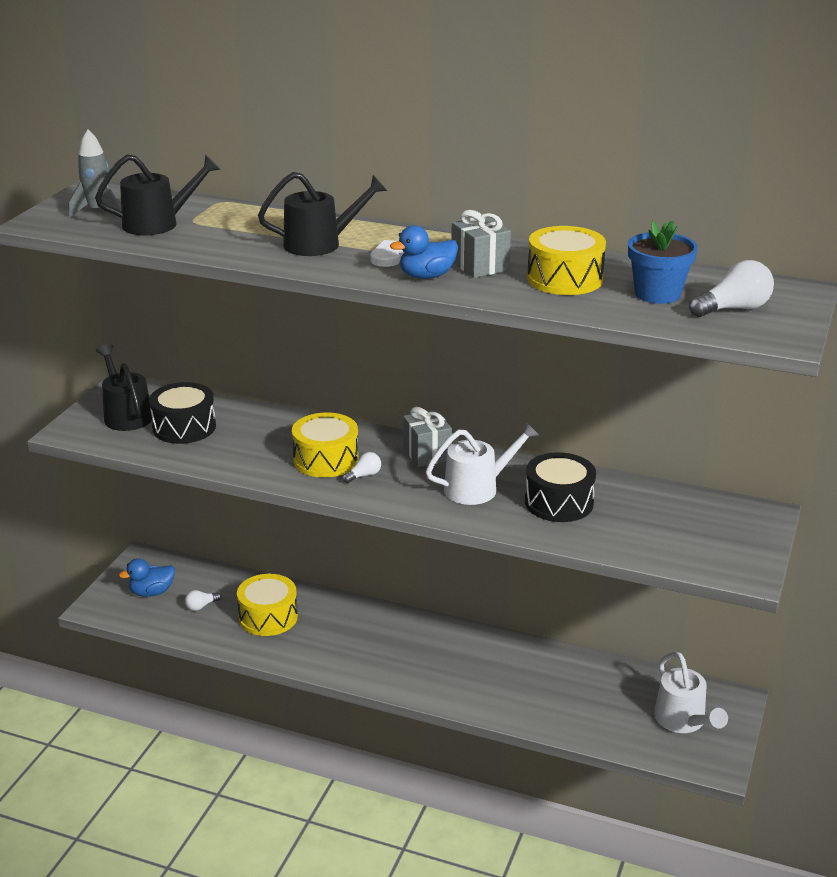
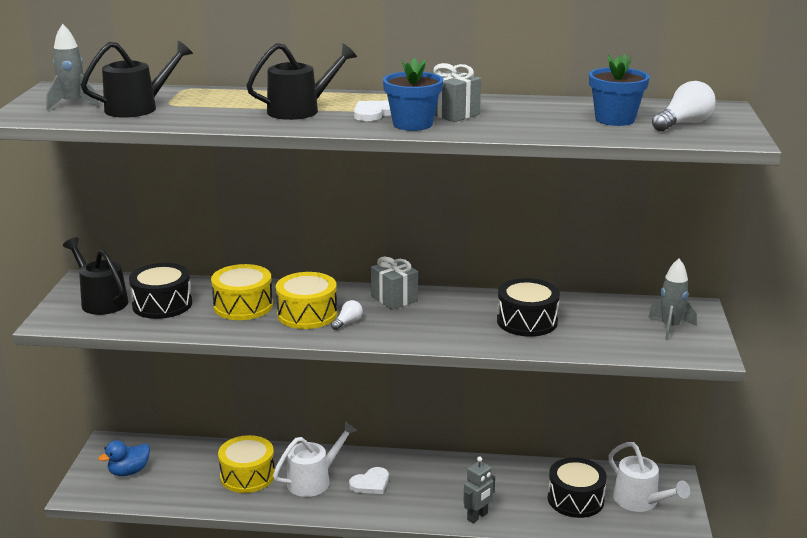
camera: 15 degrees left, 5 degrees down
white light bulb [185,590,221,611] -> none
blue duck [390,225,458,279] -> blue flower pot [383,58,443,131]
white watering can [426,421,539,505] -> white watering can moved to [273,421,358,497]
yellow drum [527,226,606,295] -> yellow drum moved to [211,264,273,320]
none -> white heart [349,467,389,494]
none -> grey robot [463,457,495,523]
none -> black drum [548,457,607,518]
none -> grey rocket [648,259,697,340]

